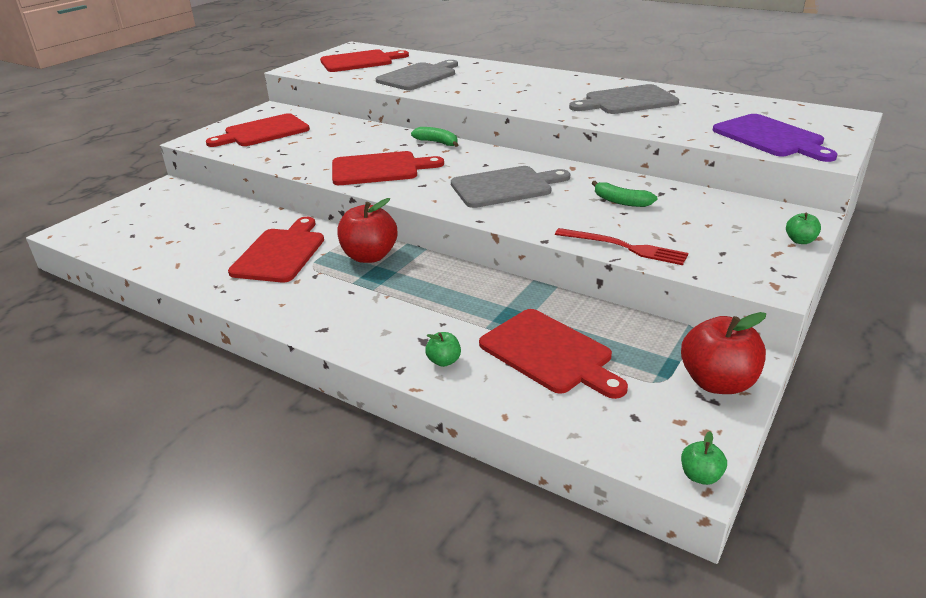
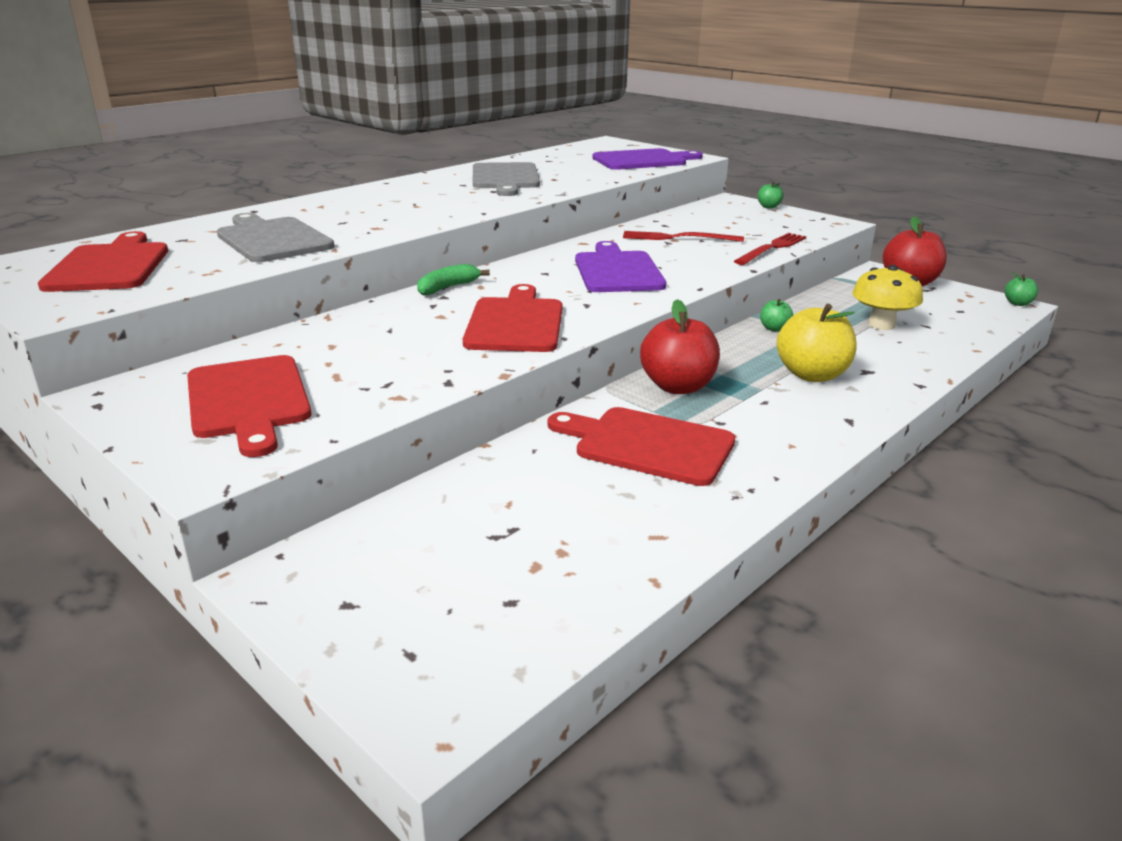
camera: 80 degrees left, 5 degrees down
green apple [425,332,461,367] -> green apple moved to [760,299,793,332]
grey cutting board [451,166,570,208] -> purple cutting board [575,241,666,292]
red cutting board [479,309,628,399] -> yellow mushroom [852,265,923,330]
green banana [592,181,657,207] -> red fork [623,231,744,242]
none -> yellow apple [777,304,857,382]

